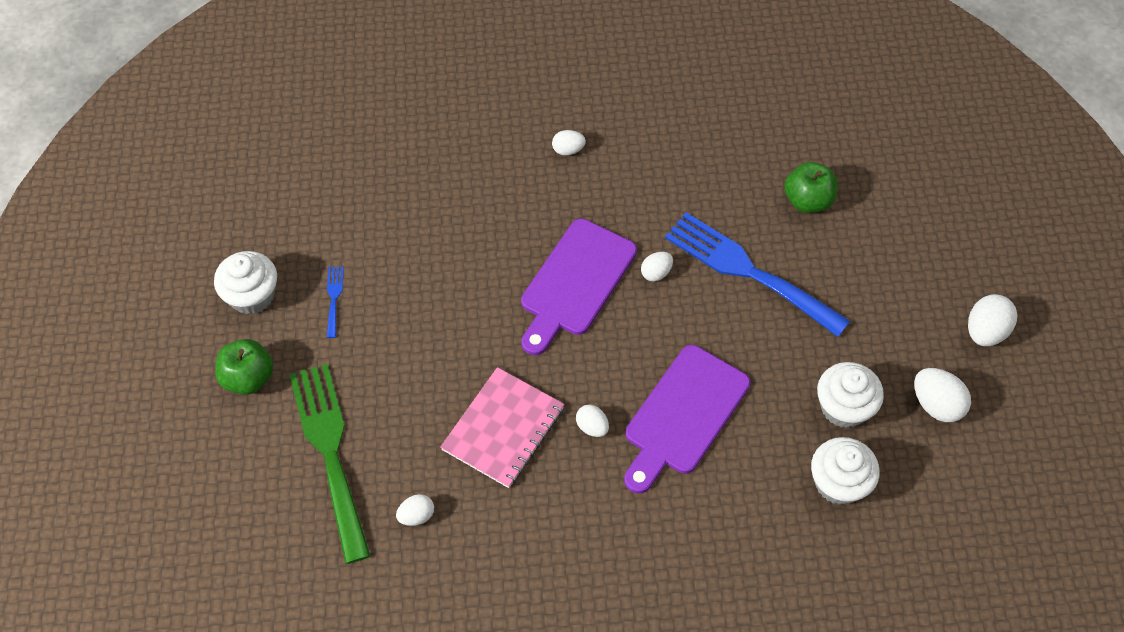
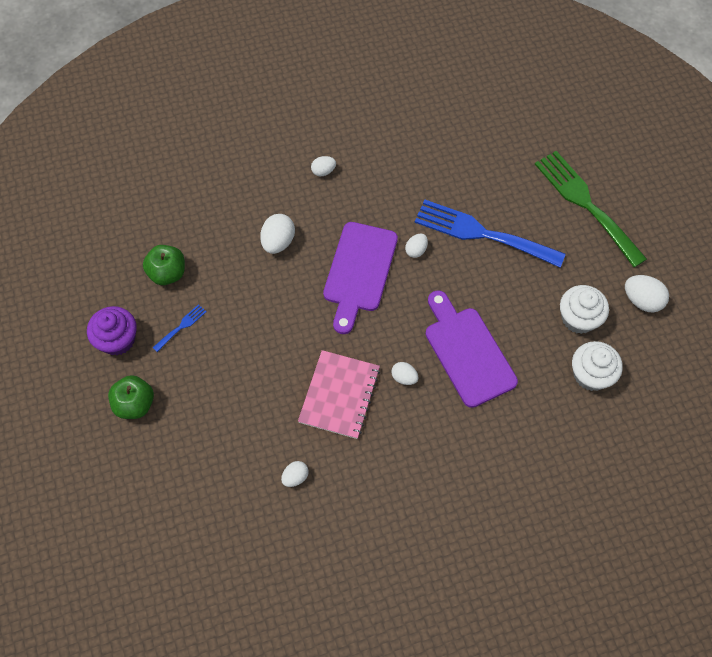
camera: 15 degrees left, 5 degrees up
white cupcake [214,251,277,315] -> purple cupcake [87,306,137,355]
green fork [289,364,371,564] -> green fork moved to [535,151,647,268]
blue fork [327,266,344,338] -> blue fork turned 60 degrees clockwise [153,304,207,352]
purple cutting board [624,345,750,493] -> purple cutting board turned 135 degrees clockwise [425,290,518,408]
green apple [784,162,837,213] -> green apple moved to [143,245,185,285]
white egg [968,294,1018,346] -> white egg moved to [260,214,295,254]

